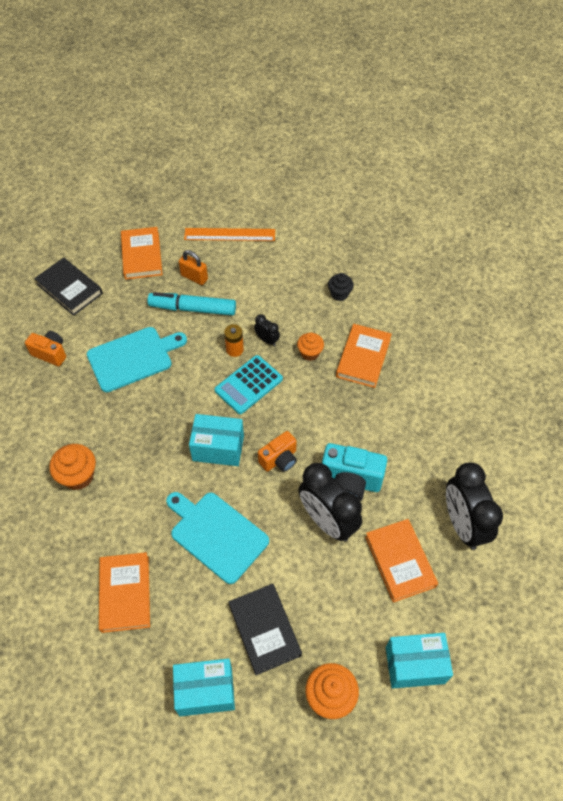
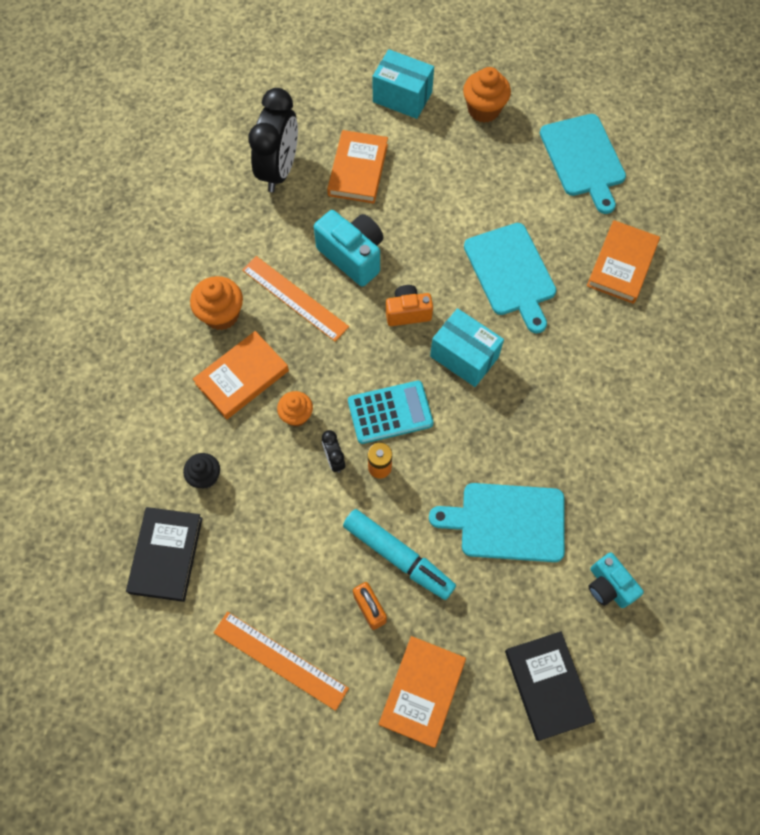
camera: 150 degrees left, 10 degrees up
orange camera [25,331,66,366] -> turquoise camera [588,552,644,608]
orange cupcake [49,444,96,490] -> orange cupcake moved to [190,276,243,330]
turquoise box [173,658,235,716] -> turquoise cutting board [540,114,626,214]
black book [228,584,302,675] -> black book moved to [126,507,203,602]
black clock [298,463,362,541] -> none
none -> orange ruler [242,256,349,342]

